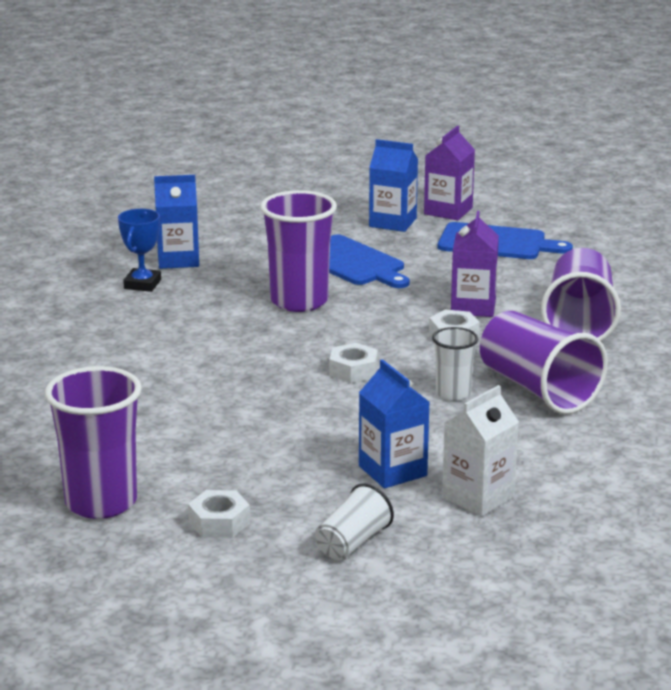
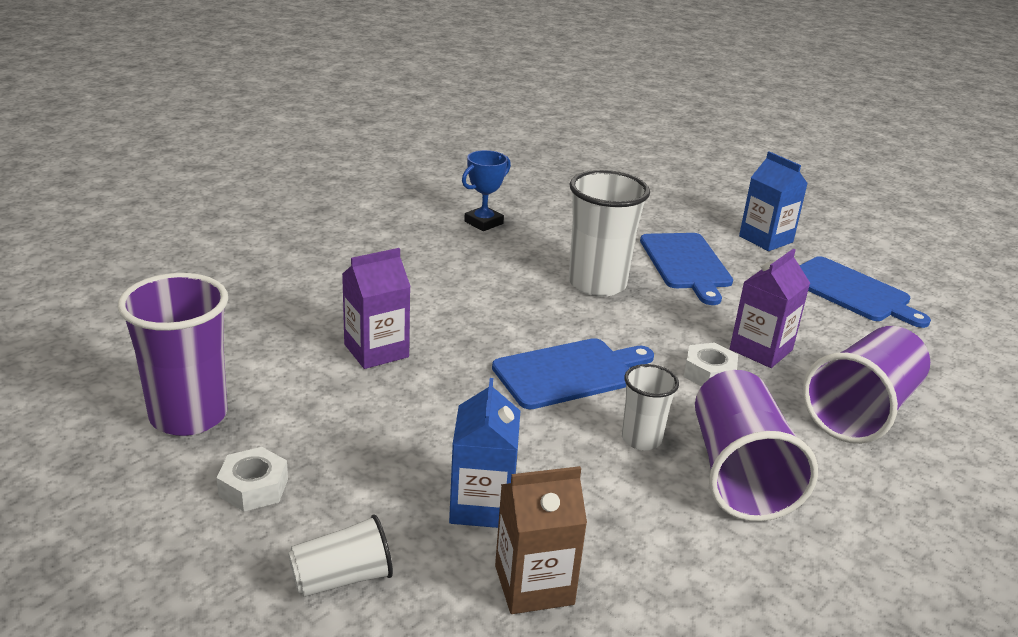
camera: 30 degrees right, 5 degrees up
blue carton [154,175,199,269] -> none
purple cup [260,190,337,312] -> white cup [569,170,650,297]
white nut [329,343,378,383] -> blue cutting board [492,338,654,409]
purple carton [424,126,475,220] -> purple carton moved to [342,248,411,369]
white carton [442,385,519,517] -> brown carton [495,466,587,614]

